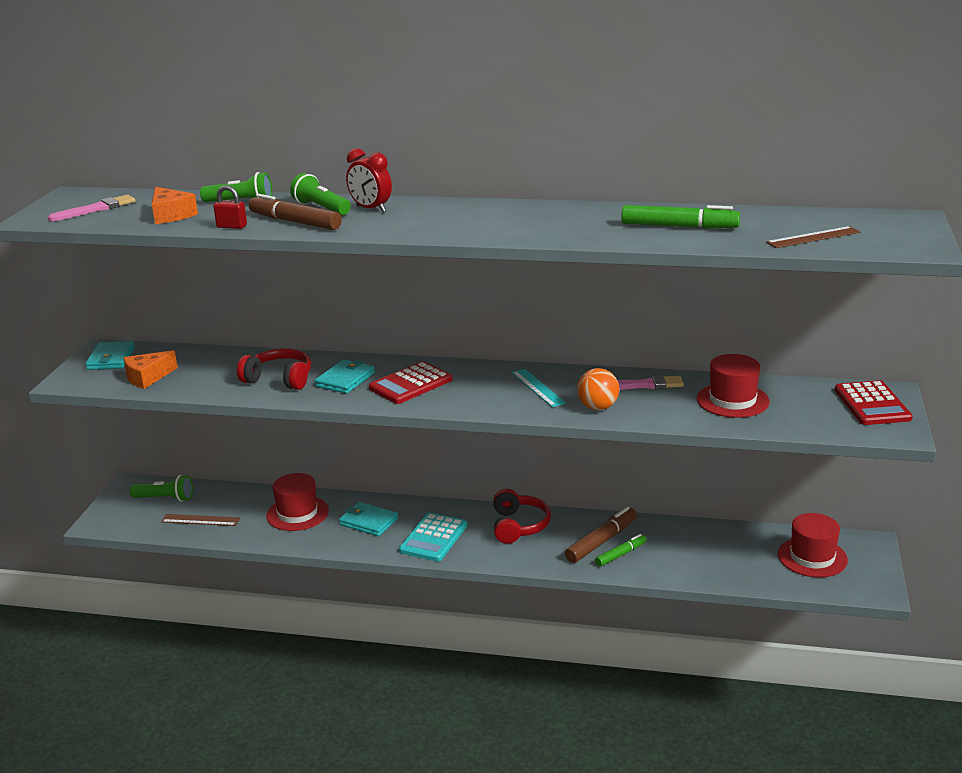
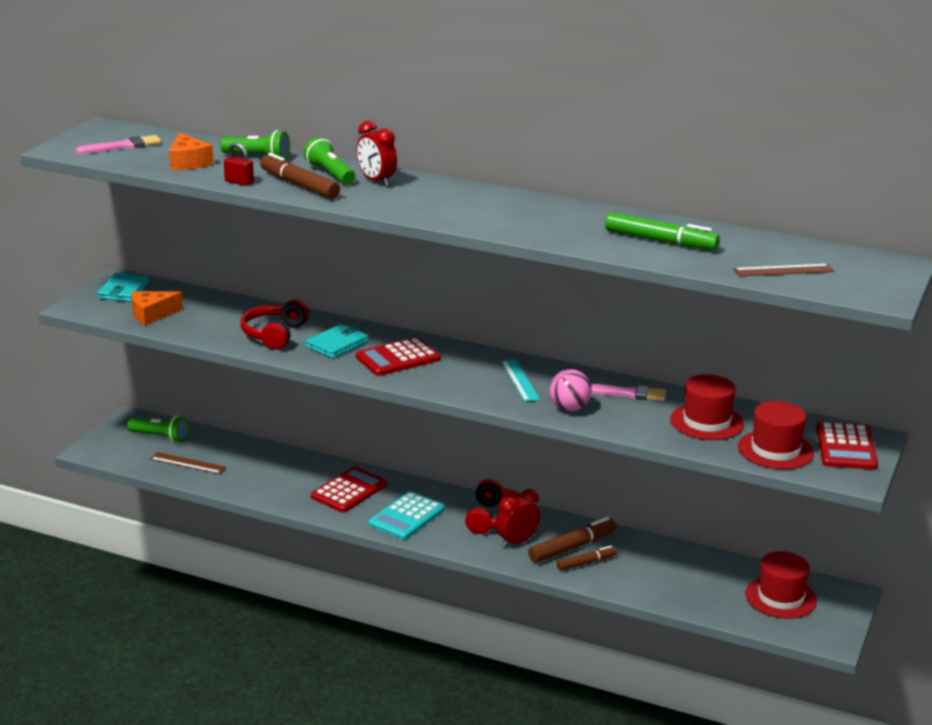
camera: 10 degrees right, 0 degrees up
red headphones [237,348,311,390] -> red headphones turned 105 degrees counterclockwise [241,299,309,350]
red hat [266,473,329,531] -> red hat moved to [738,401,814,469]
turquoise wallet [339,502,398,536] -> red calculator [311,467,387,512]
orange ball [577,368,619,410] -> pink ball [549,369,592,411]
green marker [595,534,646,567] -> brown marker [557,546,617,571]
none -> red clock [496,489,540,547]

